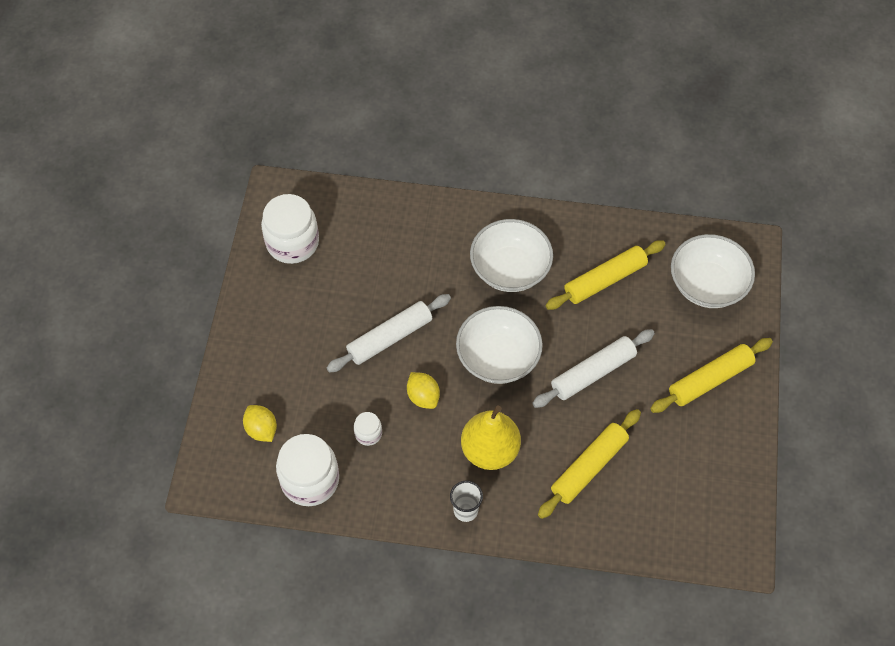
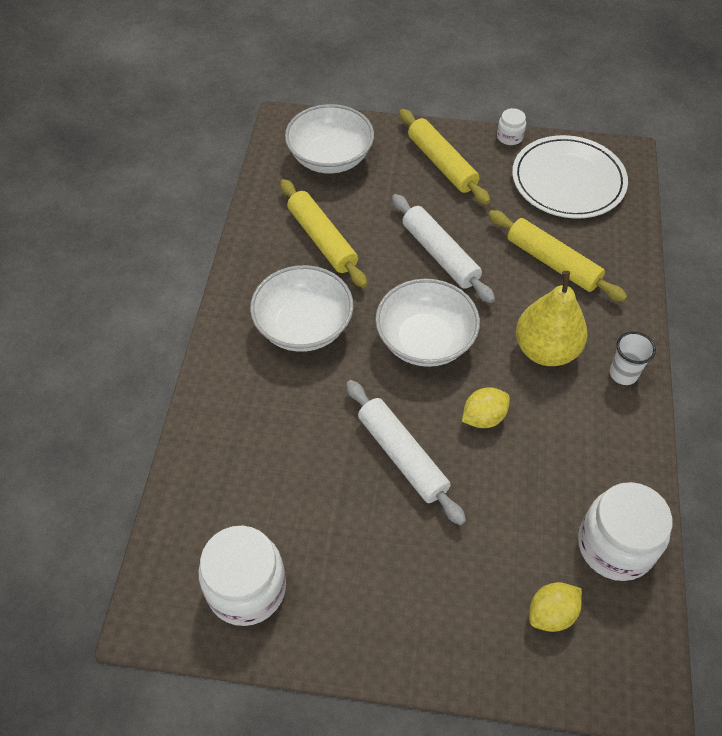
camera: 90 degrees left, 5 degrees down
white jar [354,412,382,446] -> white jar moved to [497,108,526,145]
none -> white plate [512,135,628,219]

